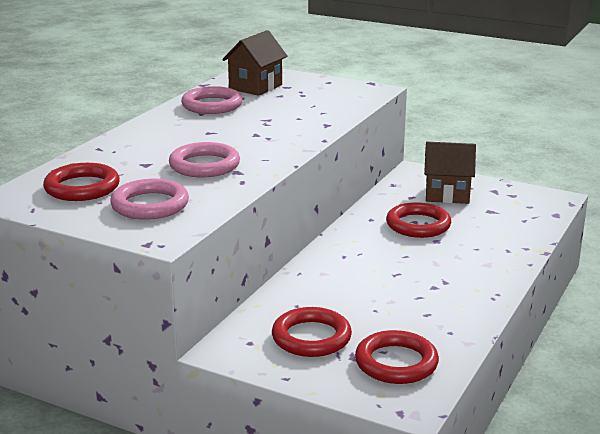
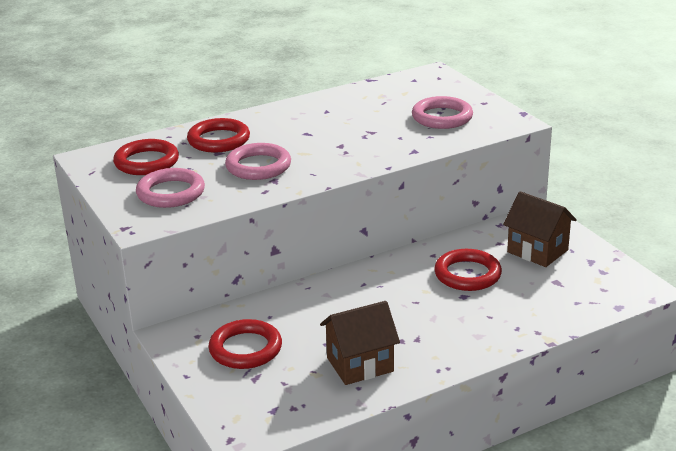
camera: 35 degrees right, 5 degrees up
pink ring [181,86,242,114] -> pink ring moved to [412,96,473,129]
brown house [222,30,288,96] -> brown house moved to [320,301,400,385]
red ring [355,330,439,384] -> red ring moved to [187,118,250,153]

